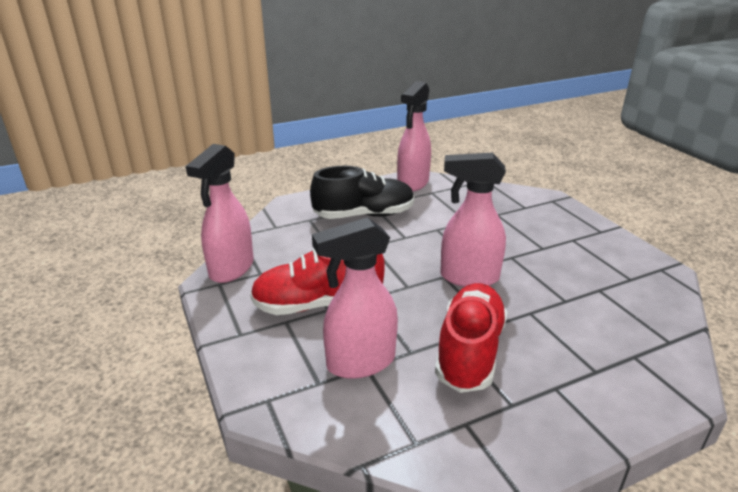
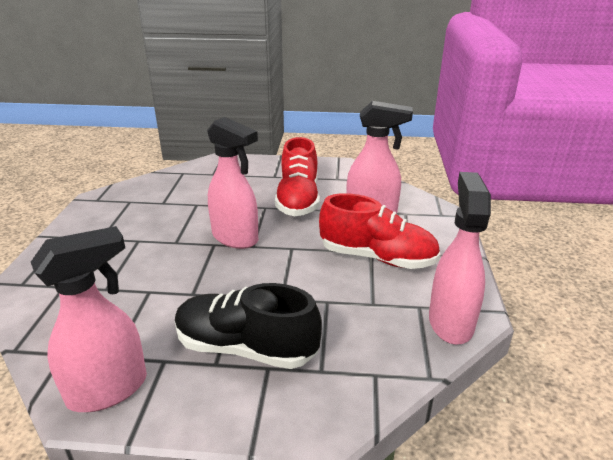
camera: 150 degrees left, 0 degrees up
pink spray bottle [186,144,254,283] -> pink spray bottle turned 45 degrees counterclockwise [429,172,491,344]
red shoe [435,283,507,393] -> red shoe turned 45 degrees counterclockwise [275,137,320,216]

